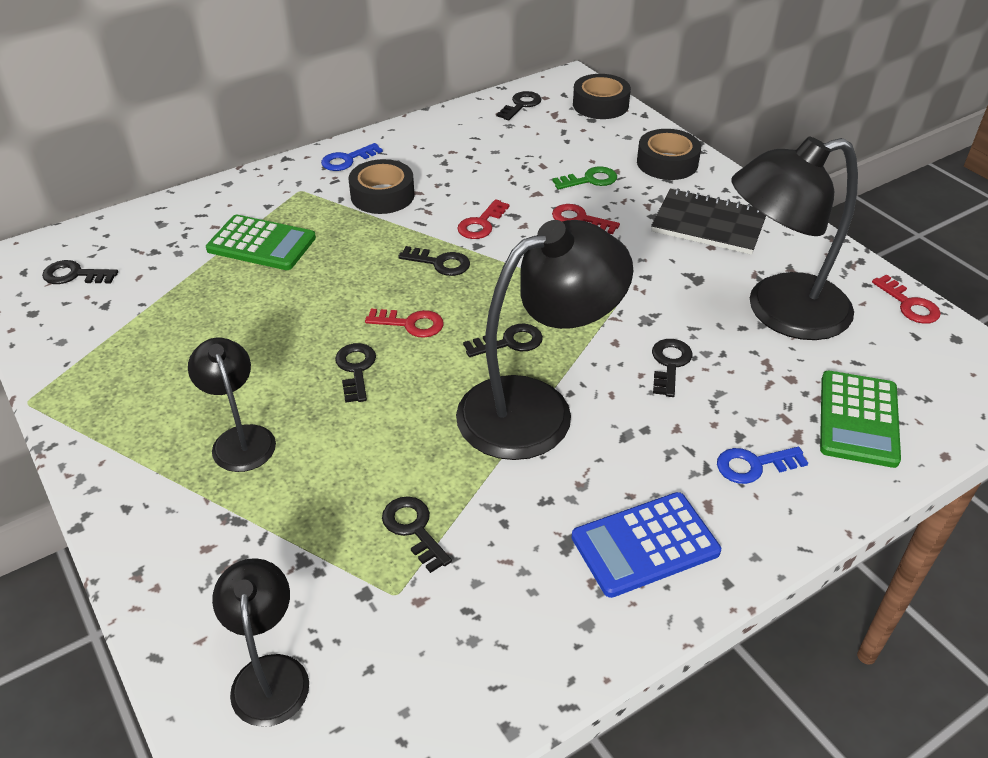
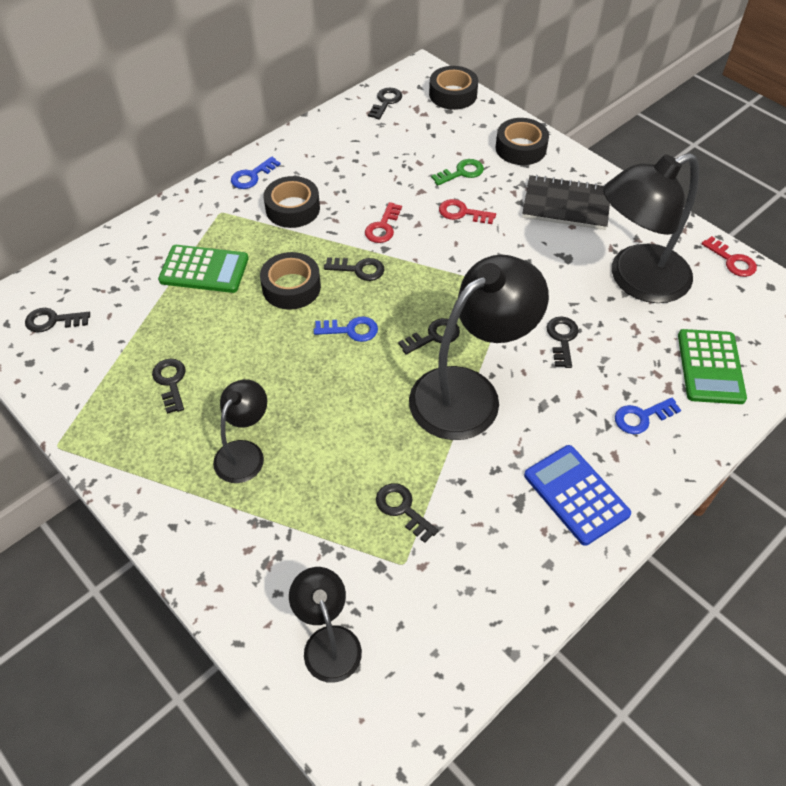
camera: 10 degrees left, 10 degrees up
black lamp [188,338,276,472] -> black lamp turned 60 degrees clockwise [213,379,267,483]
black key [335,343,376,403] -> black key moved to [152,359,186,414]
red key [365,309,444,338] -> blue key [314,317,378,342]
blue calculator [572,492,721,598] -> blue calculator turned 90 degrees clockwise [524,445,631,546]
none -> black tape [260,252,321,310]

